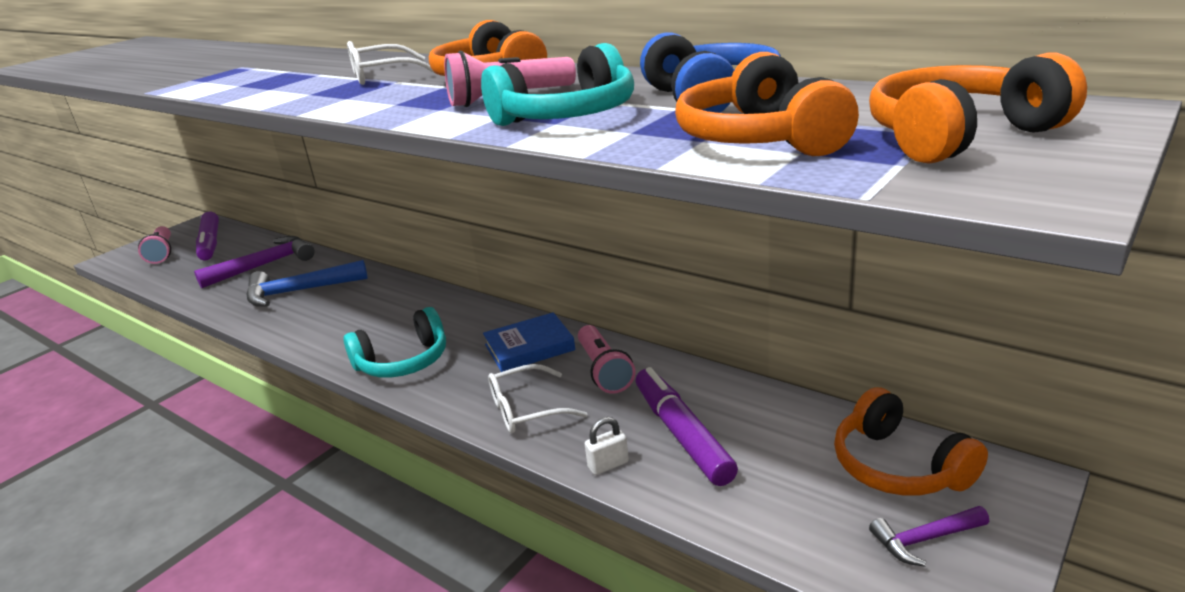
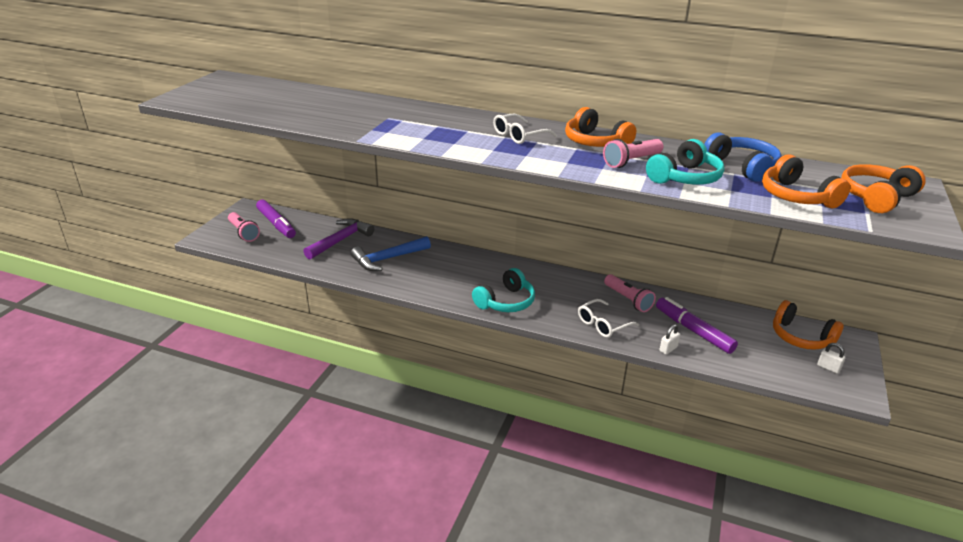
camera: 20 degrees left, 5 degrees up
blue book [483,312,576,372] -> none
purple hammer [869,506,989,567] -> white padlock [817,343,846,374]

